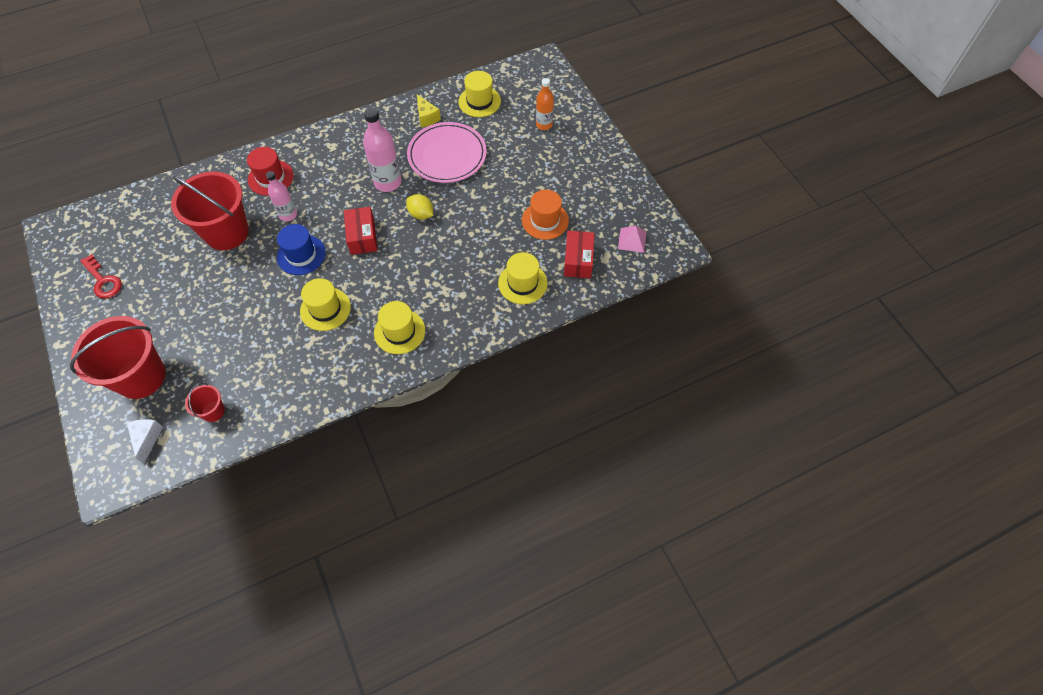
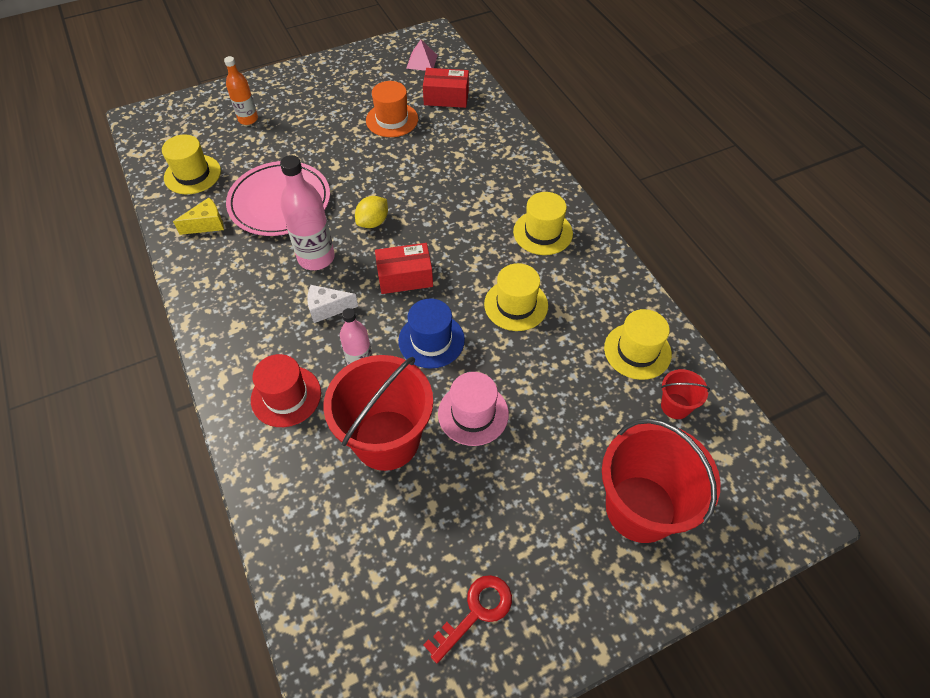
camera: 90 degrees left, 5 degrees down
white cheese [127,419,163,464] -> white cheese moved to [307,285,358,323]
yellow hat [498,252,548,304] -> yellow hat moved to [604,309,672,380]
none -> pink hat [438,372,509,446]

